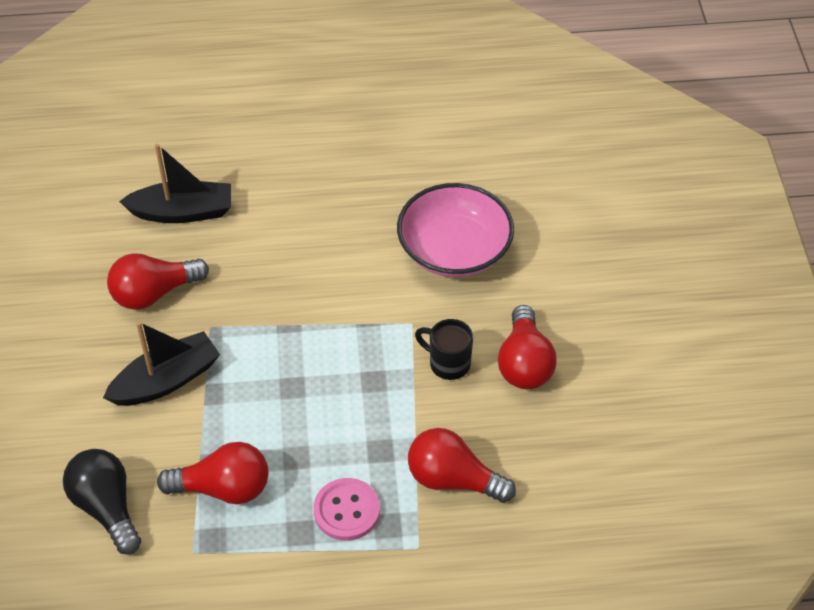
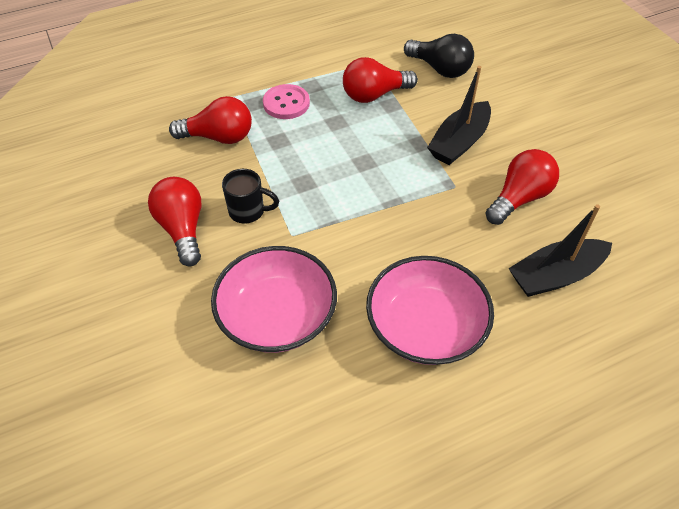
camera: 160 degrees right, 0 degrees up
none -> pink bowl [366,256,494,365]

